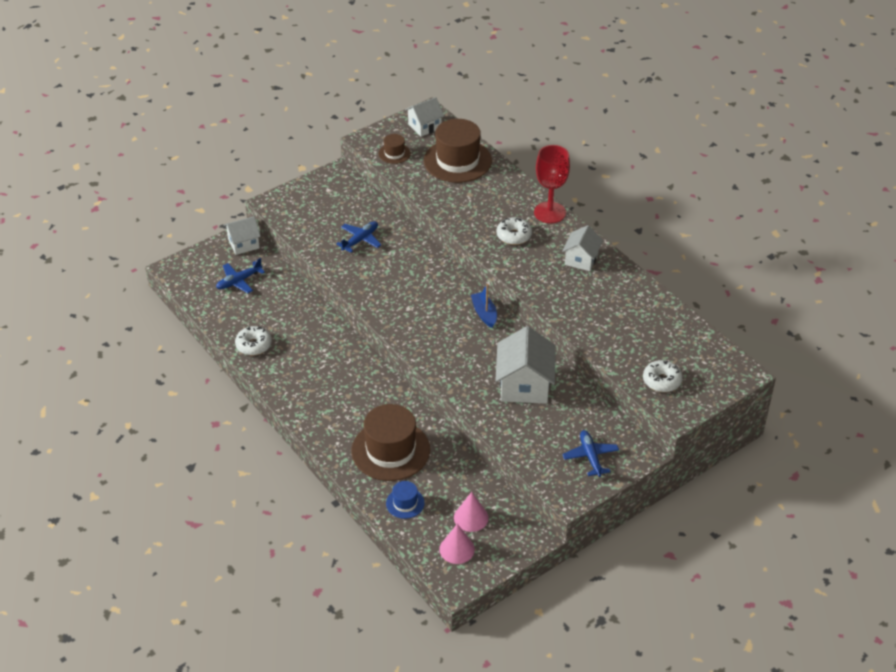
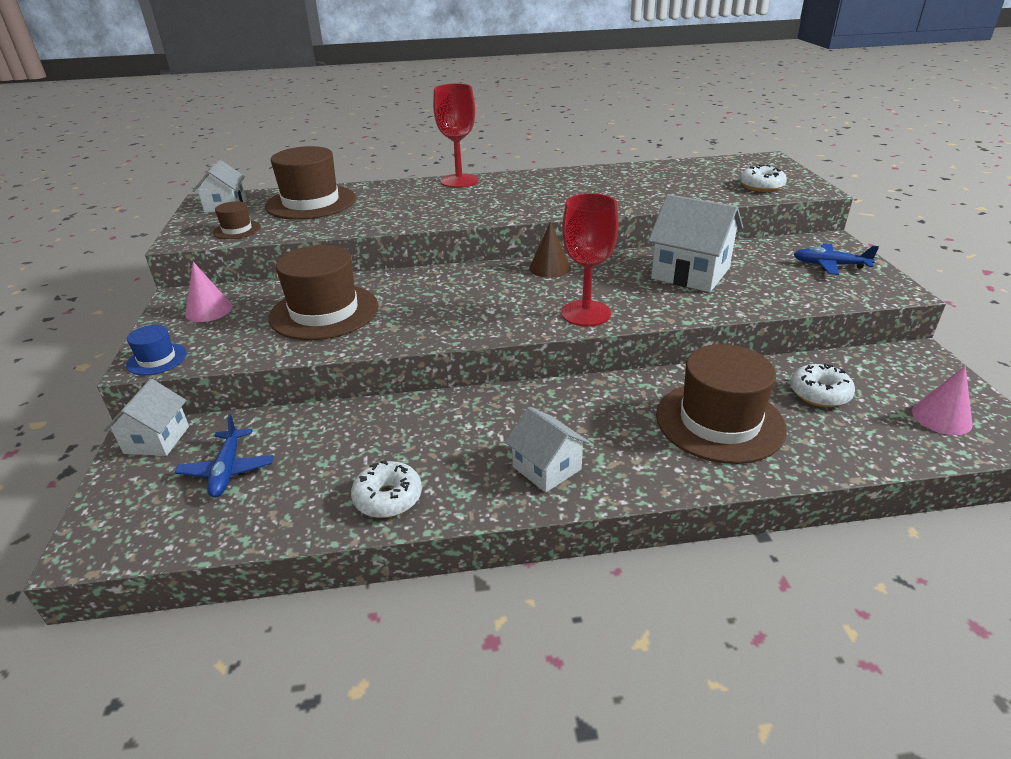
camera: 60 degrees left, 10 degrees down
blue plane [336,221,382,253] -> brown hat [269,245,379,340]
blue hat [386,481,425,519] -> blue hat moved to [126,325,187,375]
pink cone [454,492,489,532] -> pink cone moved to [185,262,233,322]
blue boat [471,284,497,328] -> brown cone [529,221,571,278]
white donut [497,217,532,245] -> white donut moved to [790,364,855,407]
white house [562,225,603,271] -> white house moved to [505,407,590,493]
none -> red goblet [561,193,619,327]

